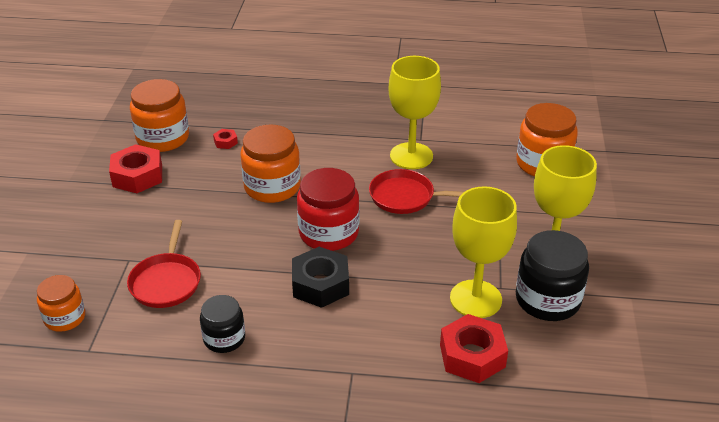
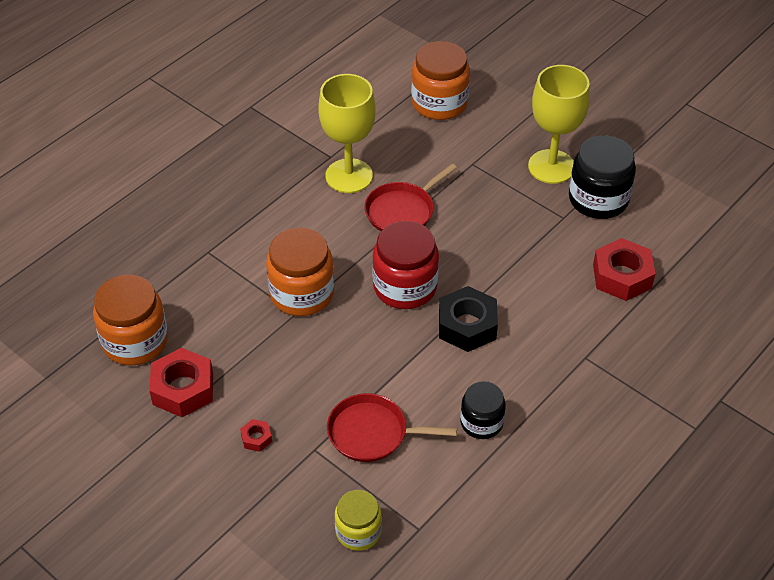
camera: 55 degrees left, 10 degrees up
orange jar [37,275,85,332] -> yellow jar [335,490,382,551]
red pan [127,220,201,308] -> red pan turned 150 degrees clockwise [327,393,457,462]
red nut [213,129,238,149] -> red nut moved to [240,419,272,452]
yellow goblet [450,186,517,318] -> none

